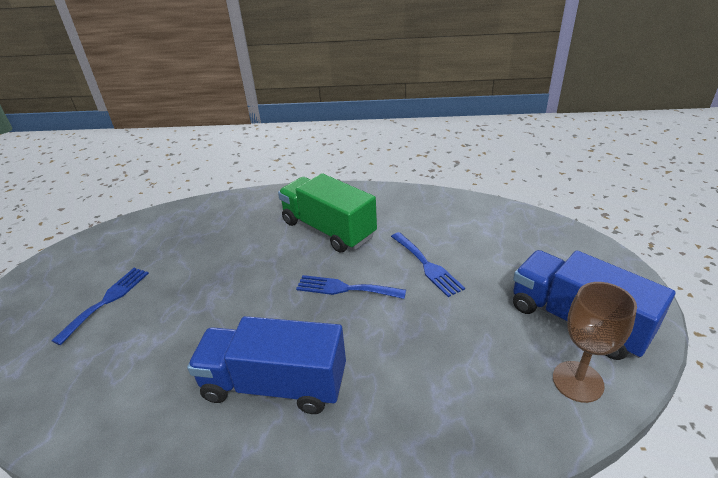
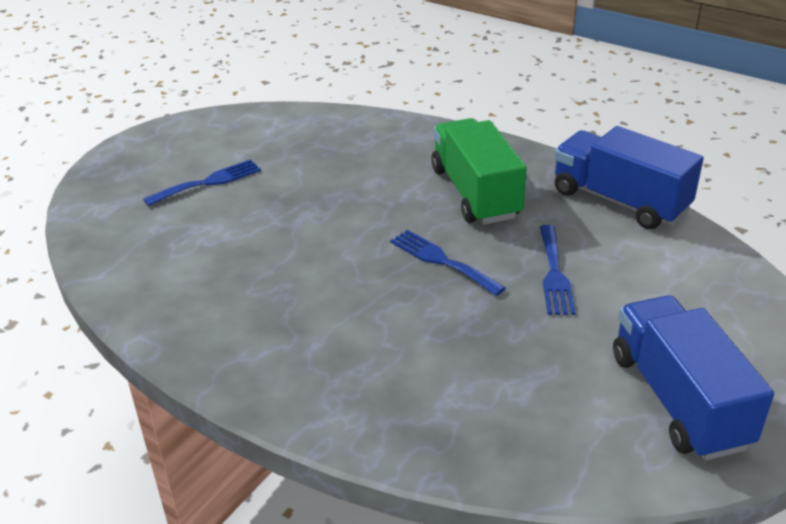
camera: 30 degrees right, 0 degrees up
blue truck [187,316,346,414] -> blue truck moved to [554,126,704,229]
brown goblet [553,282,637,403] -> none

